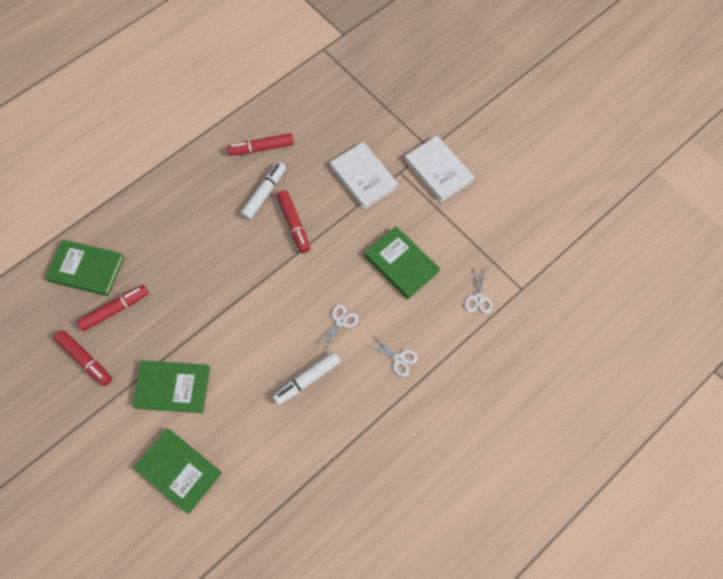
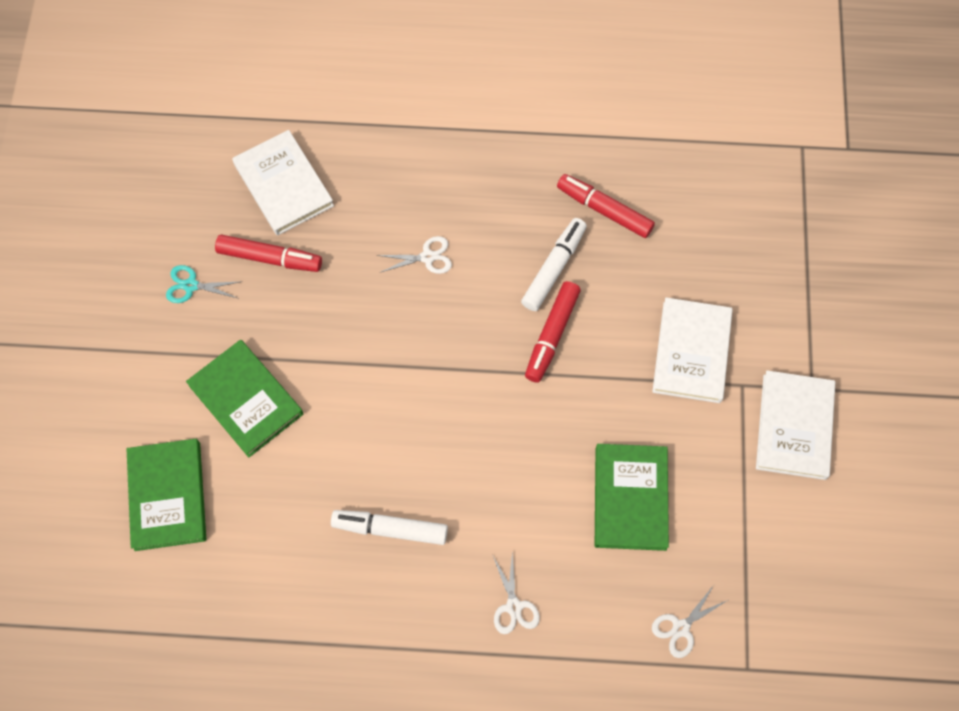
camera: 45 degrees right, 0 degrees up
green book [45,239,124,296] -> white book [232,130,334,236]
red marker [53,330,112,386] -> turquoise scissors [166,265,239,303]
white marker [240,162,286,220] -> white marker turned 45 degrees counterclockwise [521,218,587,311]
white scissors [316,304,359,350] -> white scissors moved to [377,236,452,274]

